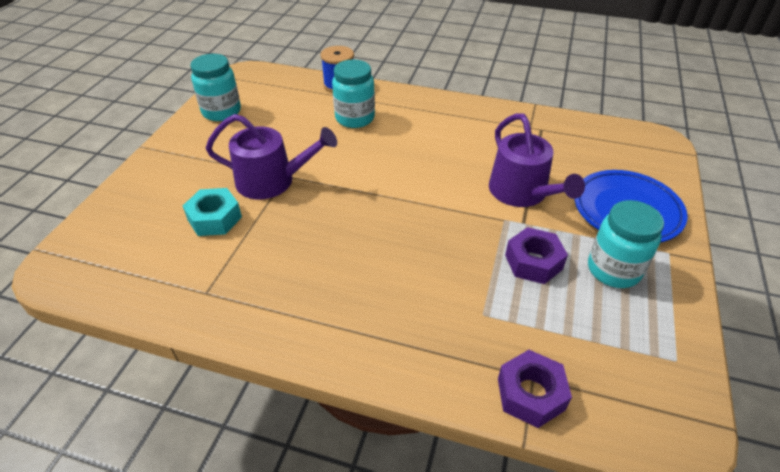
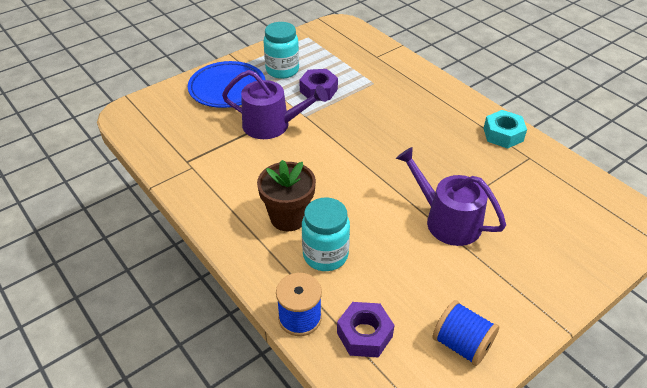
camera: 145 degrees left, 0 degrees up
turquoise nut [183,188,242,236] -> turquoise nut moved to [483,110,527,149]
turquoise jar [190,54,241,121] -> blue spool [433,300,499,366]
purple watering can [489,113,585,207] -> purple watering can turned 90 degrees clockwise [222,70,328,139]
purple nut [498,350,572,428] -> purple nut moved to [337,302,394,358]
none -> brown flower pot [257,160,316,231]

